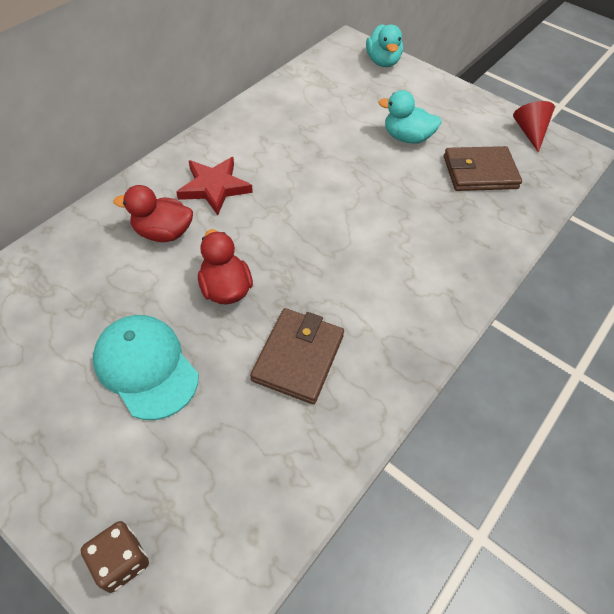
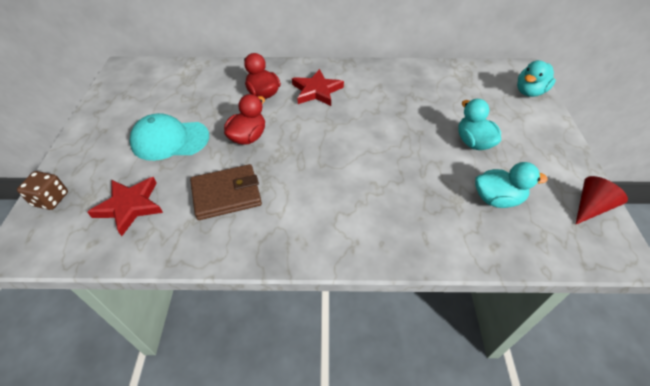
camera: 55 degrees right, 5 degrees down
turquoise cap [93,315,199,420] -> turquoise cap turned 105 degrees counterclockwise [130,113,209,161]
brown wallet [444,146,522,191] -> turquoise duck [475,162,548,208]
none -> red star [87,177,163,236]

